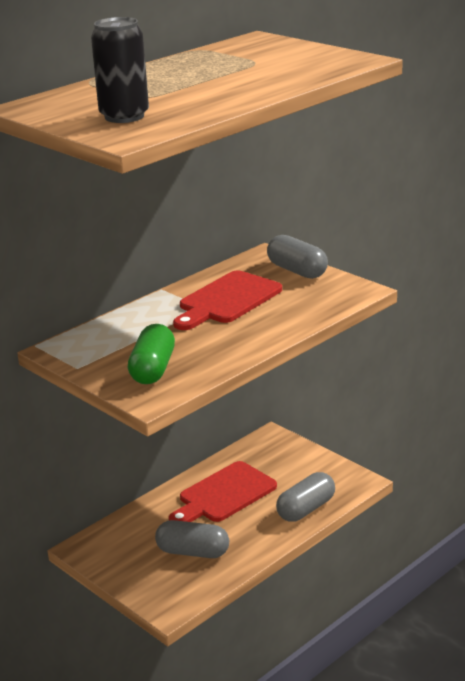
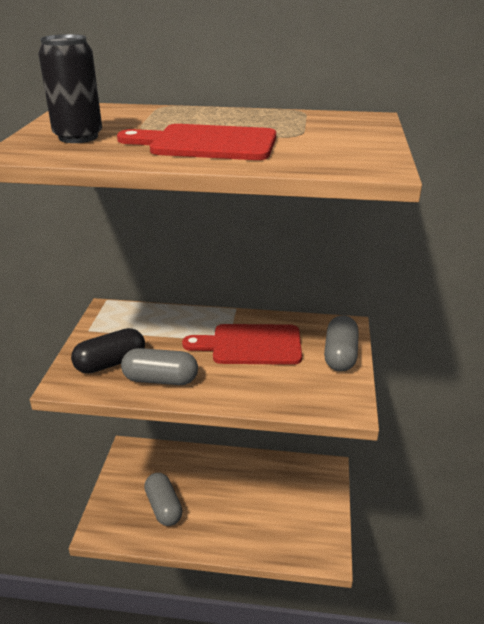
camera: 50 degrees right, 5 degrees up
green capsule [128,324,175,384] -> black capsule [71,328,145,374]
red cutting board [169,461,277,522] -> red cutting board moved to [117,124,276,160]
grey capsule [276,472,335,522] -> grey capsule moved to [121,348,198,385]

